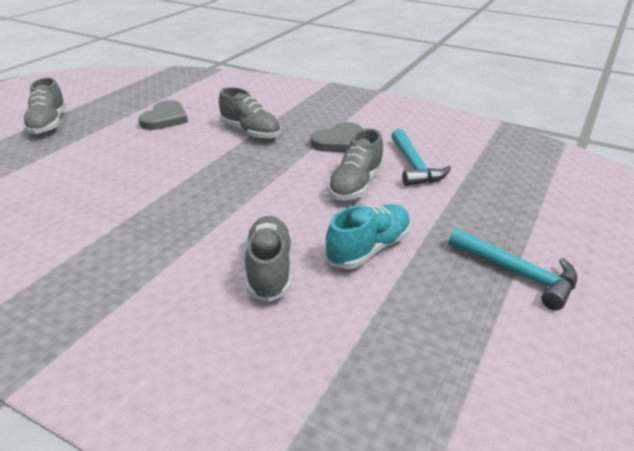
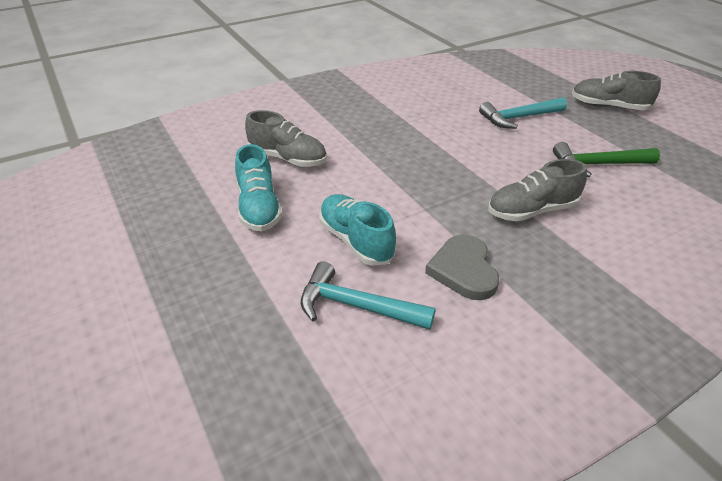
camera: 120 degrees right, 5 degrees up
grey heart [139,100,188,130] -> green hammer [553,142,660,177]
grey shoe [328,129,384,201] -> turquoise shoe [319,194,396,266]
turquoise hammer [448,228,577,310] -> turquoise hammer moved to [479,97,567,129]

